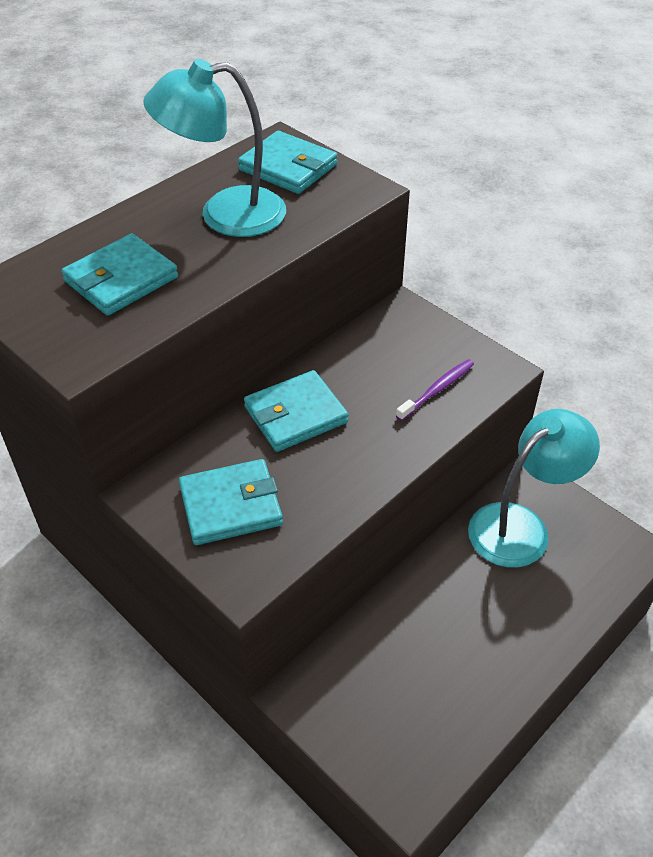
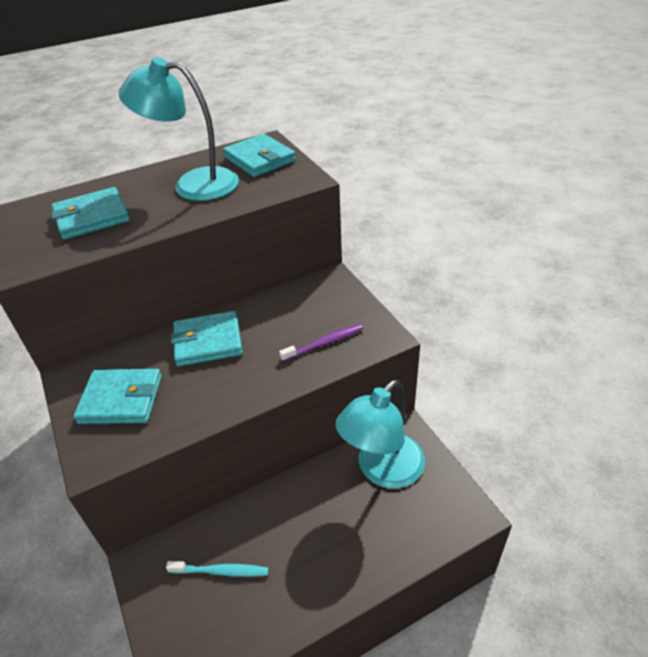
camera: 20 degrees right, 5 degrees down
turquoise lamp [468,409,600,568] -> turquoise lamp turned 150 degrees clockwise [335,379,425,489]
none -> turquoise toothbrush [166,561,269,577]

